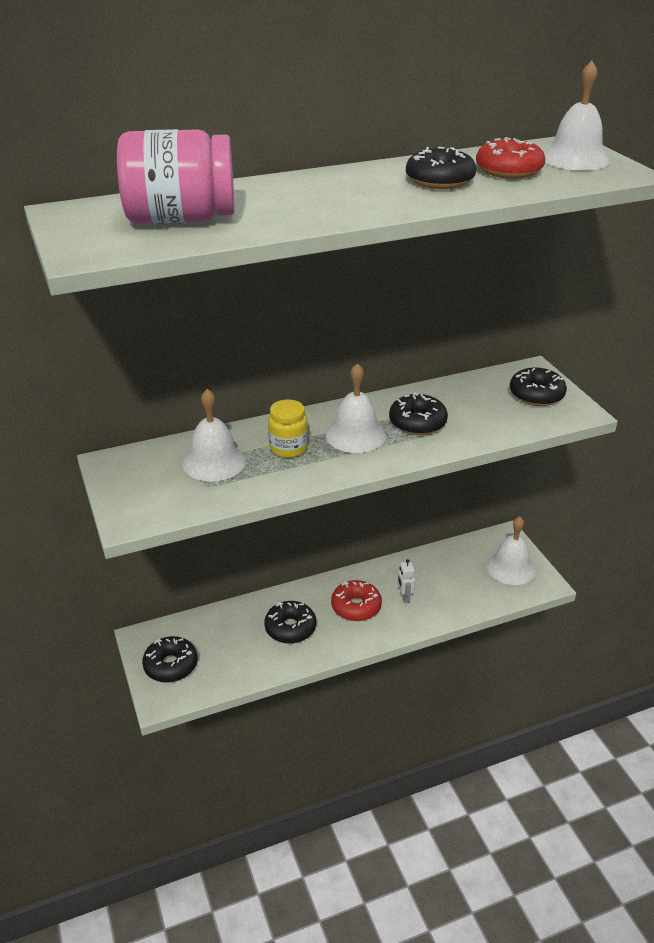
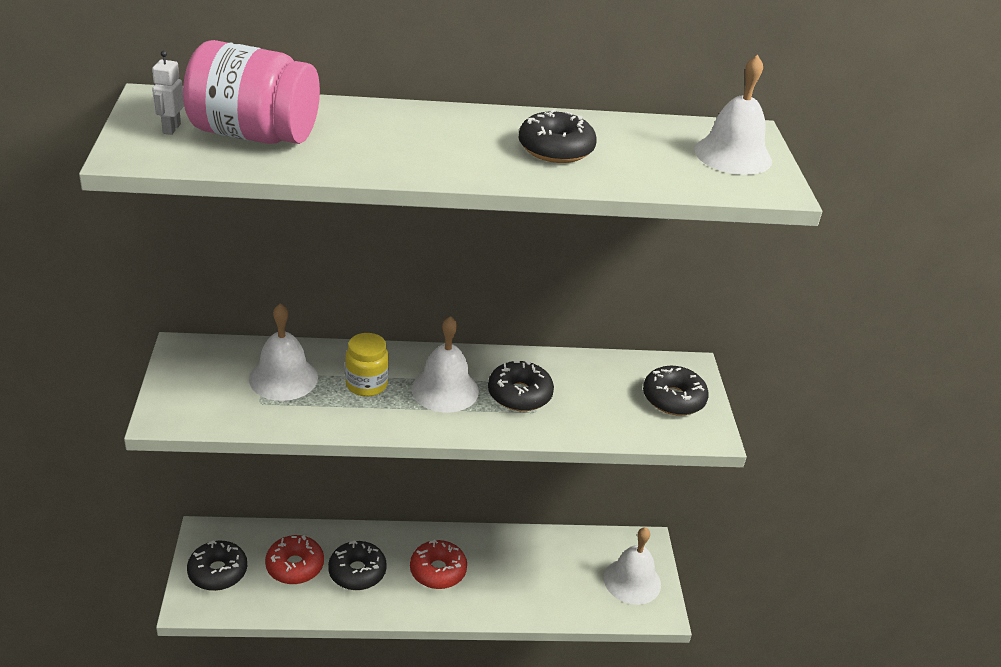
camera: 15 degrees right, 0 degrees up
white robot [398,559,415,603] -> white robot moved to [152,51,184,135]
red donut [476,137,545,179] -> red donut moved to [265,535,324,584]

